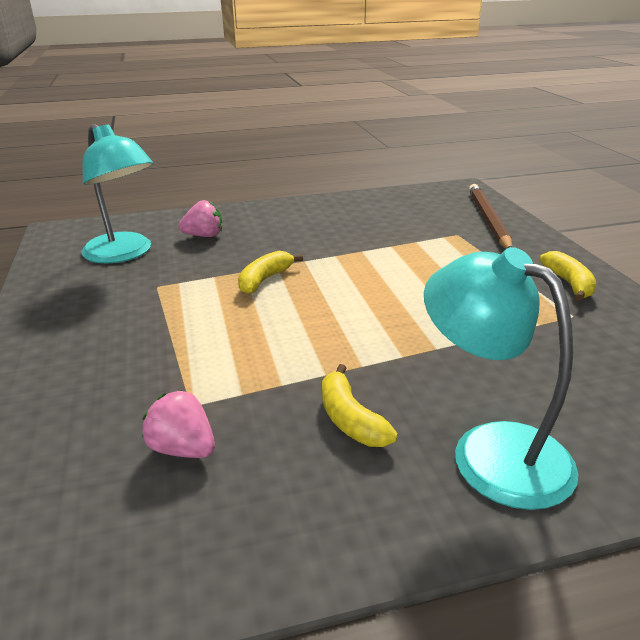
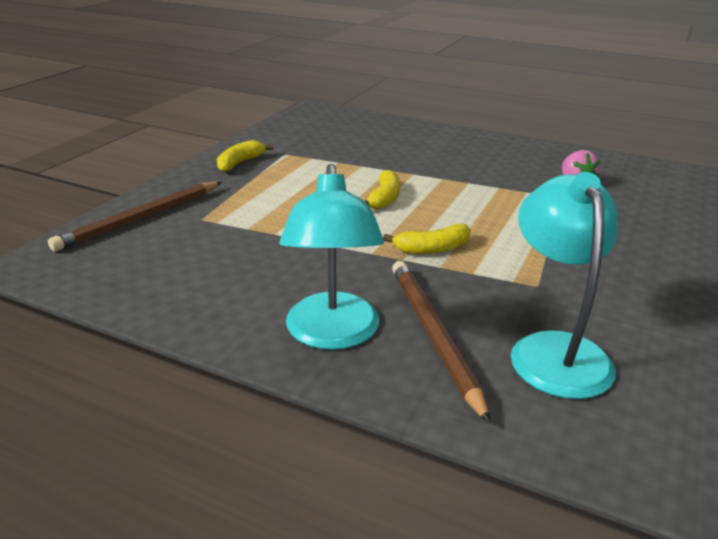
camera: 140 degrees left, 0 degrees up
pink strawberry [179,200,222,237] -> brown pencil [392,261,491,424]
yellow banana [322,364,398,447] -> yellow banana moved to [365,170,400,209]
turquoise lamp [424,247,578,510] -> turquoise lamp moved to [280,164,384,350]

